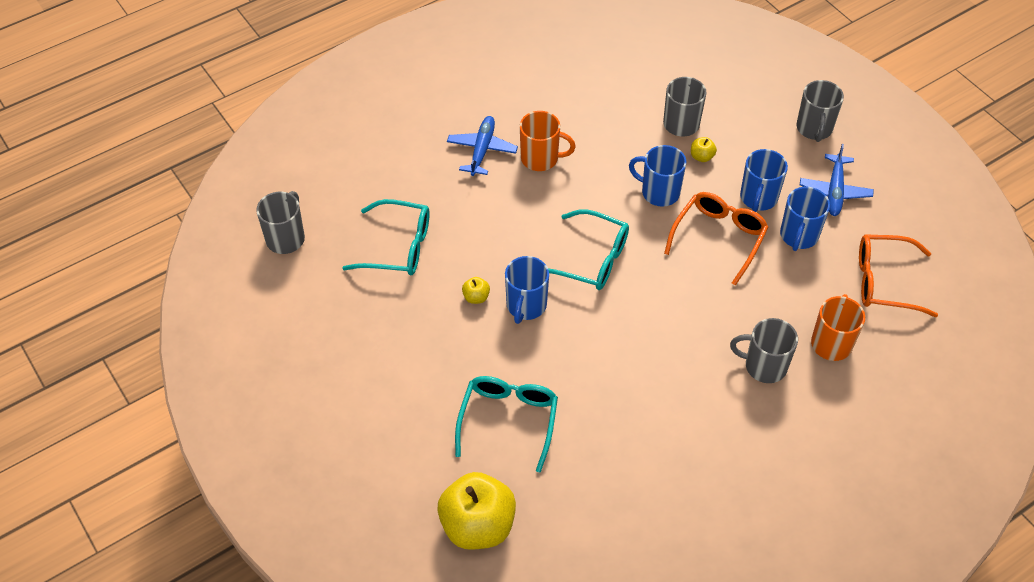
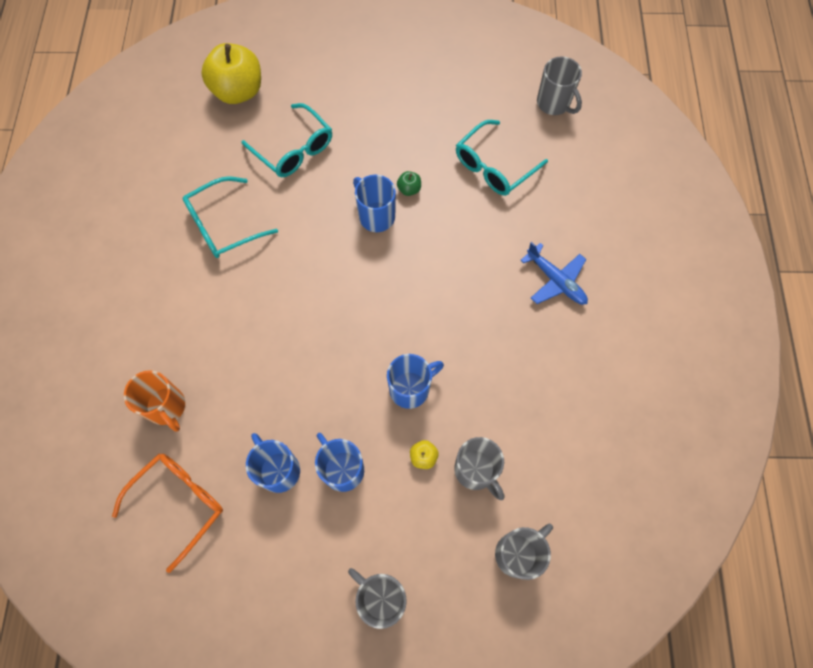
camera: 125 degrees right, 15 degrees up
yellow apple [462,277,490,304] -> green apple [397,171,421,196]
orange mug [520,111,576,171] -> none
turquoise glasses [548,209,629,290] -> turquoise glasses moved to [183,176,278,258]
orange glasses [664,192,769,286] -> none
grey mug [730,318,798,383] -> grey mug moved to [495,523,553,580]
blue plane [800,144,874,216] -> none

